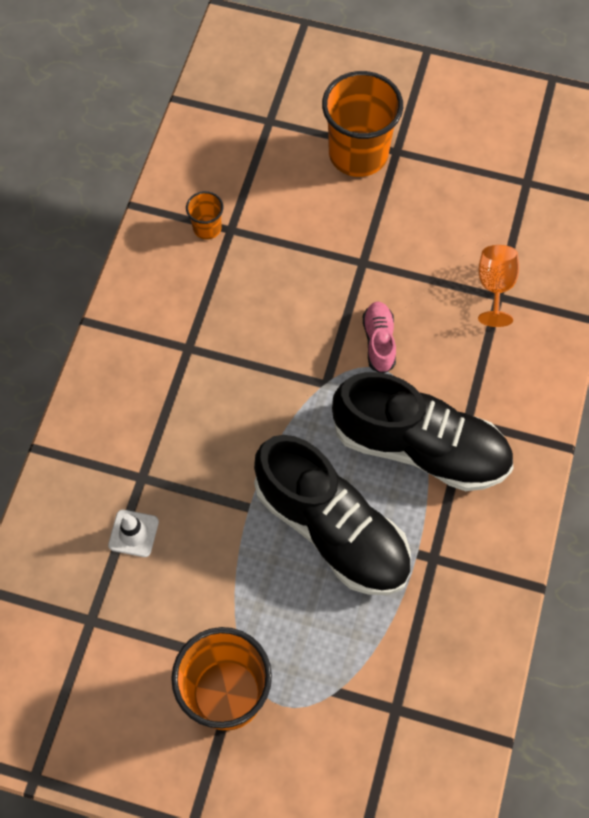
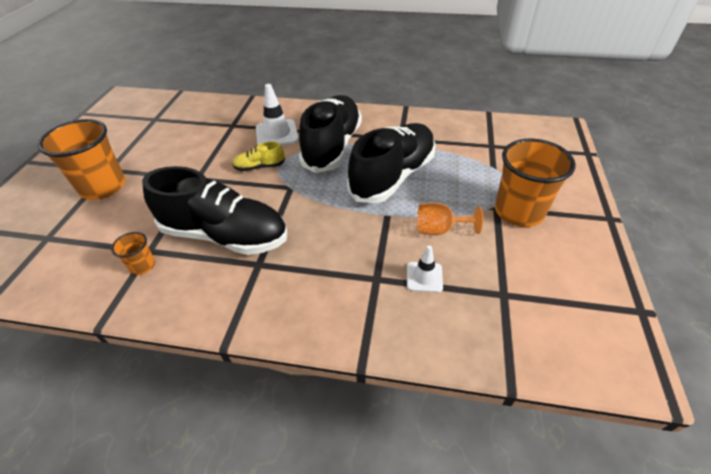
camera: 95 degrees left, 20 degrees down
pink shoe [363,302,396,373] -> yellow shoe [232,142,285,171]
orange goblet [478,245,519,327] -> orange goblet moved to [417,203,483,235]
none -> black shoe [142,166,287,255]
none -> white traffic cone [256,84,299,145]

